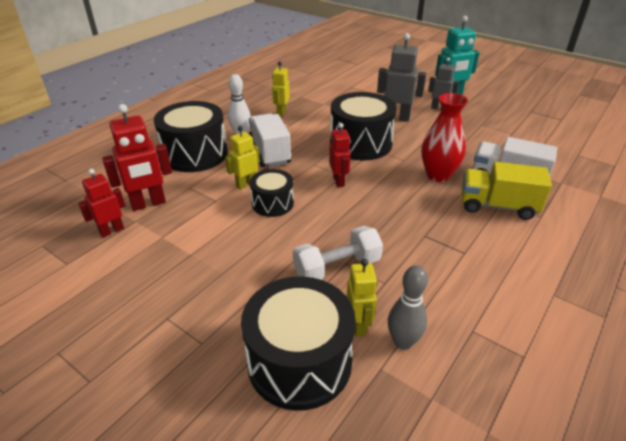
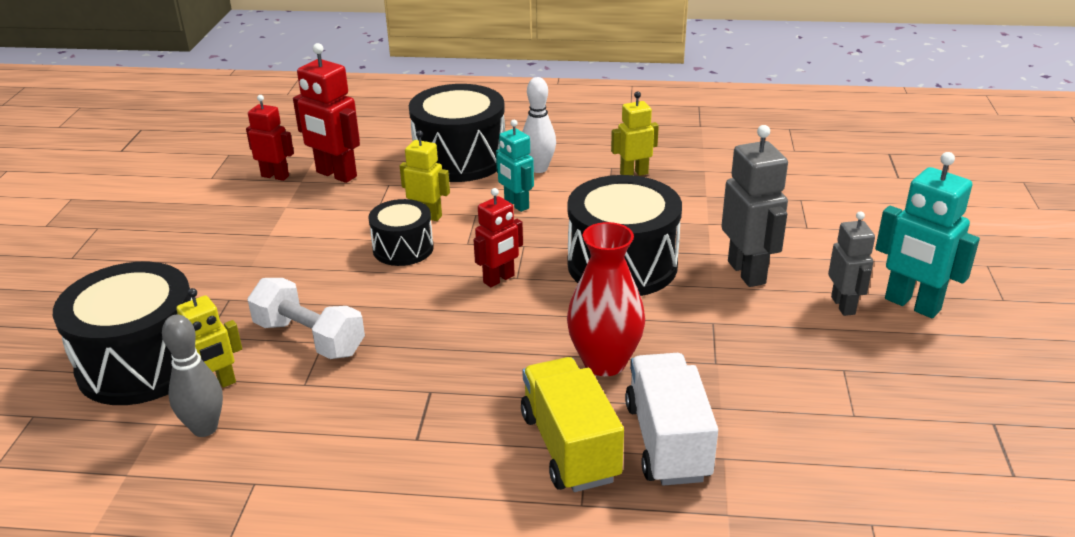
camera: 60 degrees right, 5 degrees down
white truck [249,114,292,167] -> turquoise robot [496,120,534,212]

